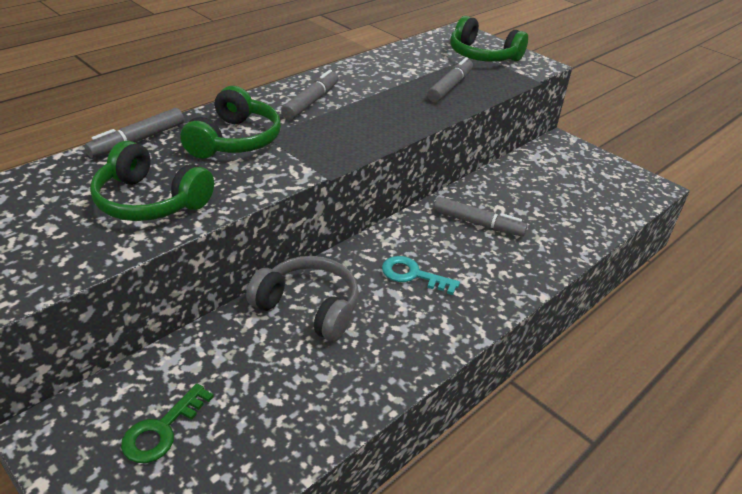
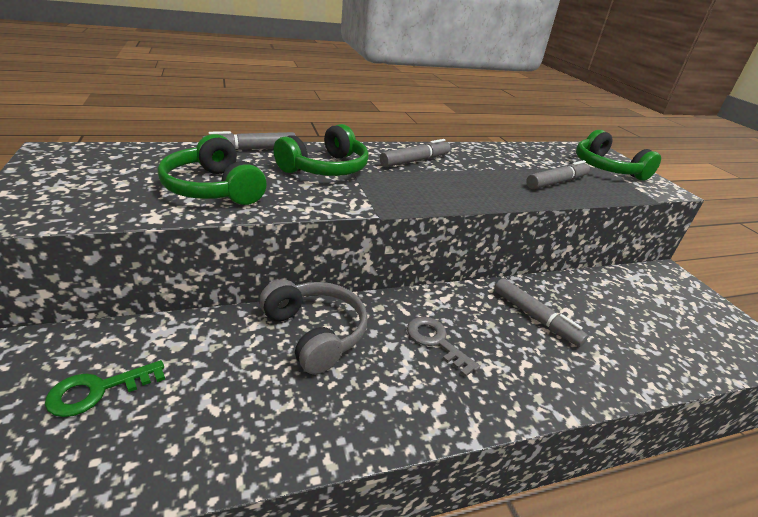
camera: 25 degrees right, 5 degrees down
turquoise key [382,256,460,295] -> grey key [407,317,480,377]

